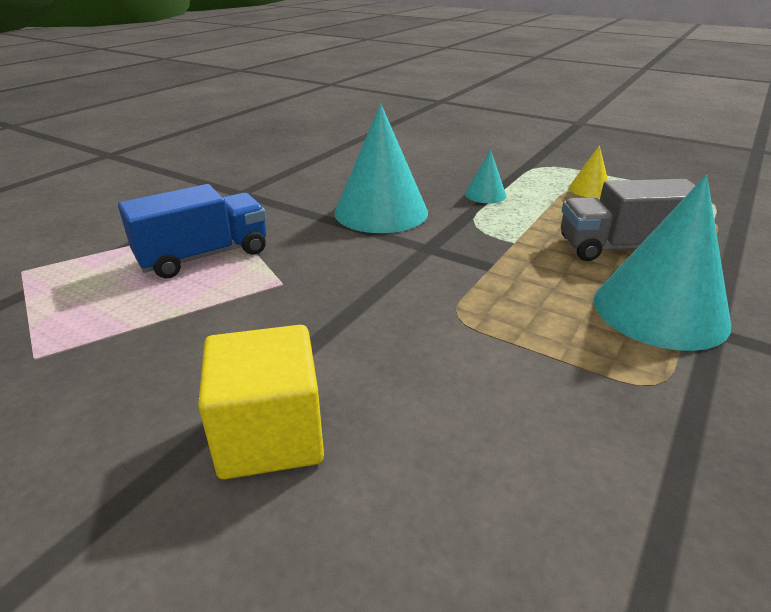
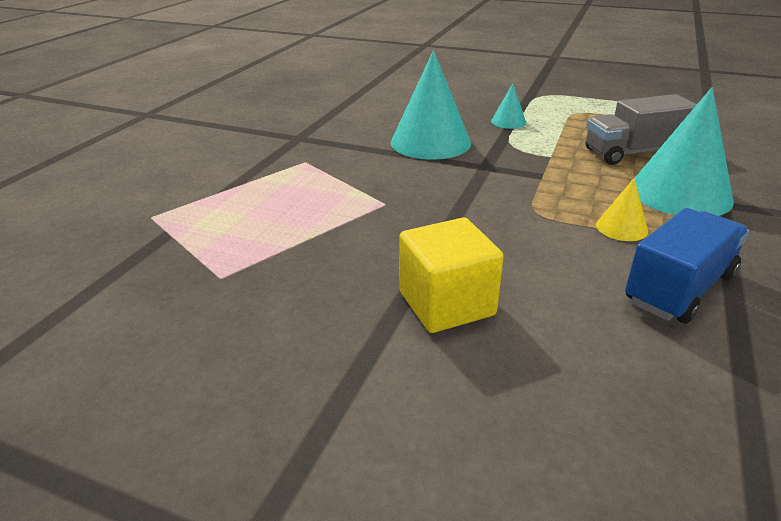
camera: 10 degrees left, 0 degrees up
blue truck [118,184,266,278] -> blue truck moved to [625,208,749,324]
yellow cone [569,145,608,198] -> yellow cone moved to [596,178,648,241]

